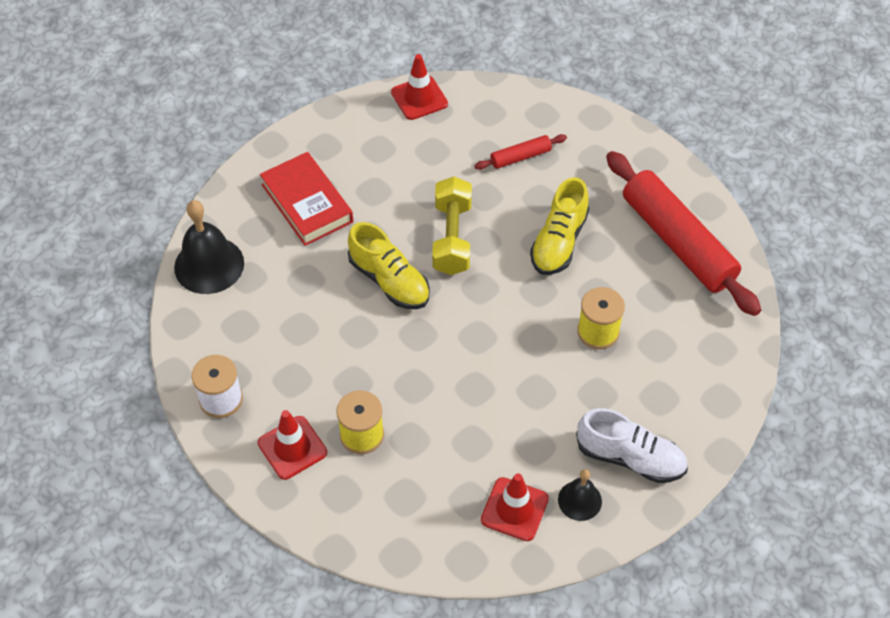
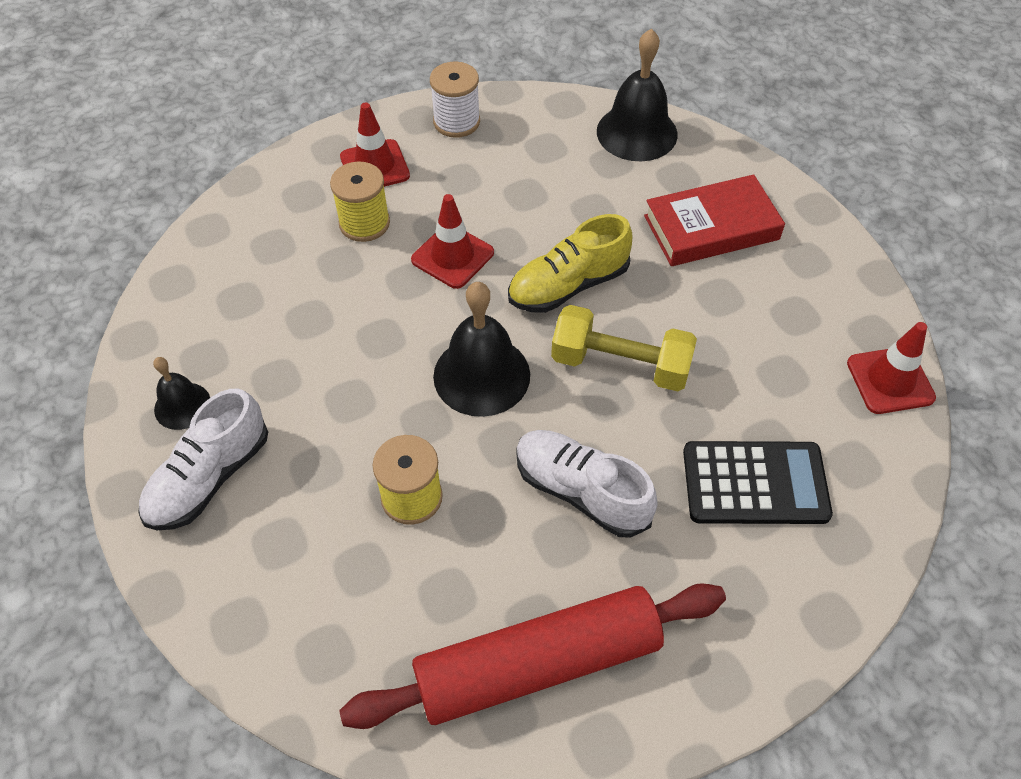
camera: 105 degrees right, 0 degrees up
red rolling pin [475,134,567,170] -> black calculator [683,441,833,524]
red traffic cone [481,473,549,541] -> red traffic cone moved to [411,194,494,289]
yellow shoe [530,177,589,275] -> white shoe [516,430,658,537]
none -> black bell [433,282,530,417]

